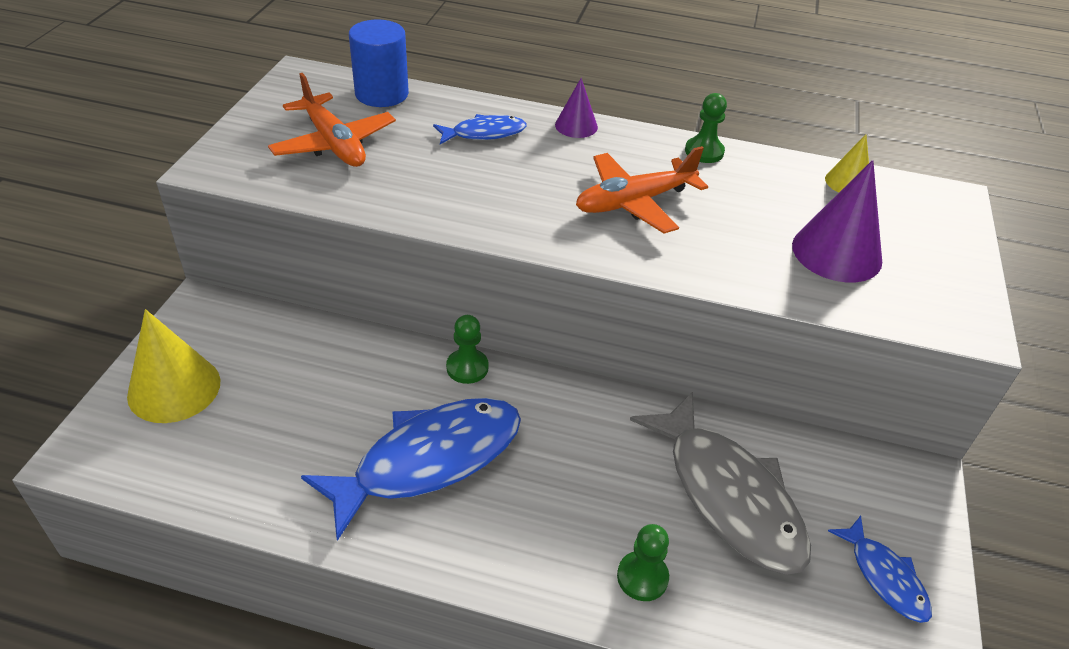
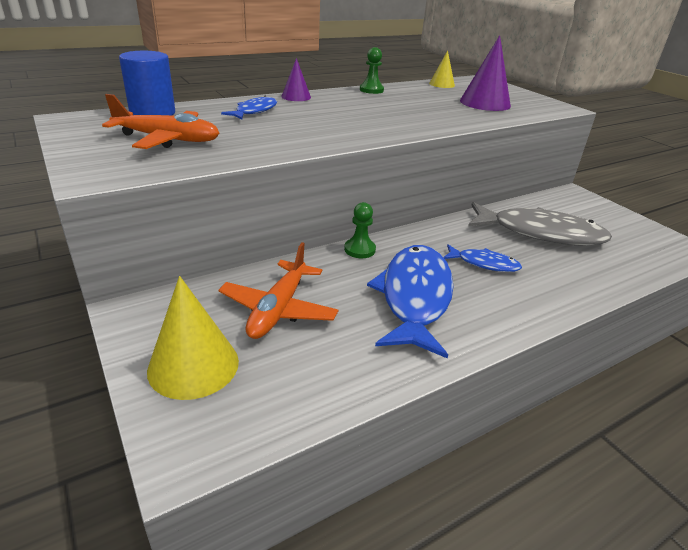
camera: 45 degrees left, 10 degrees down
orange plane [576,146,708,233] -> orange plane moved to [218,242,339,339]
green pawn [617,524,669,601] -> none
blue fish [828,516,932,623] -> blue fish moved to [443,244,522,272]

